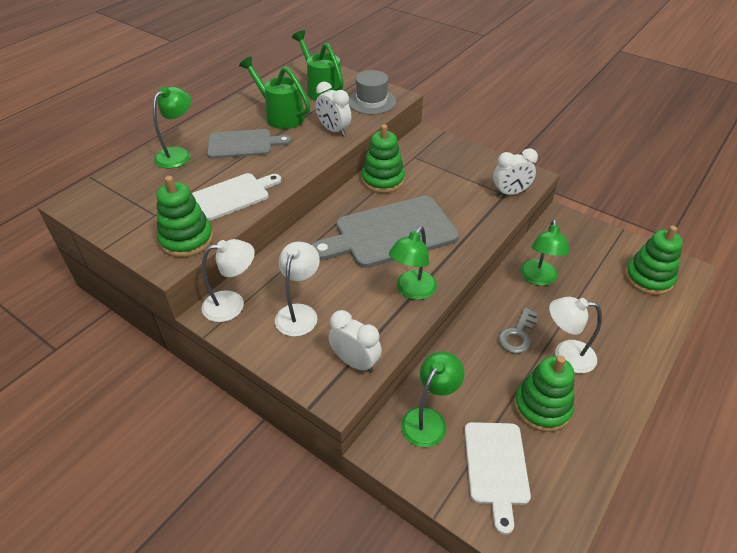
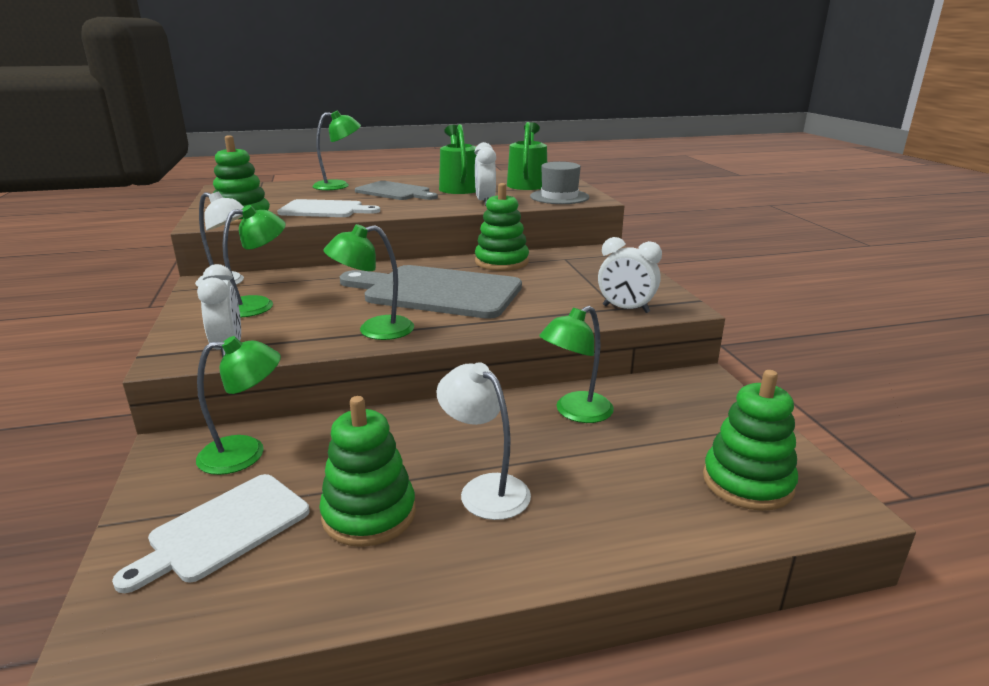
camera: 40 degrees right, 20 degrees down
white lamp [275,242,320,337] -> green lamp [223,205,286,317]
grey key [499,308,537,354] -> none

